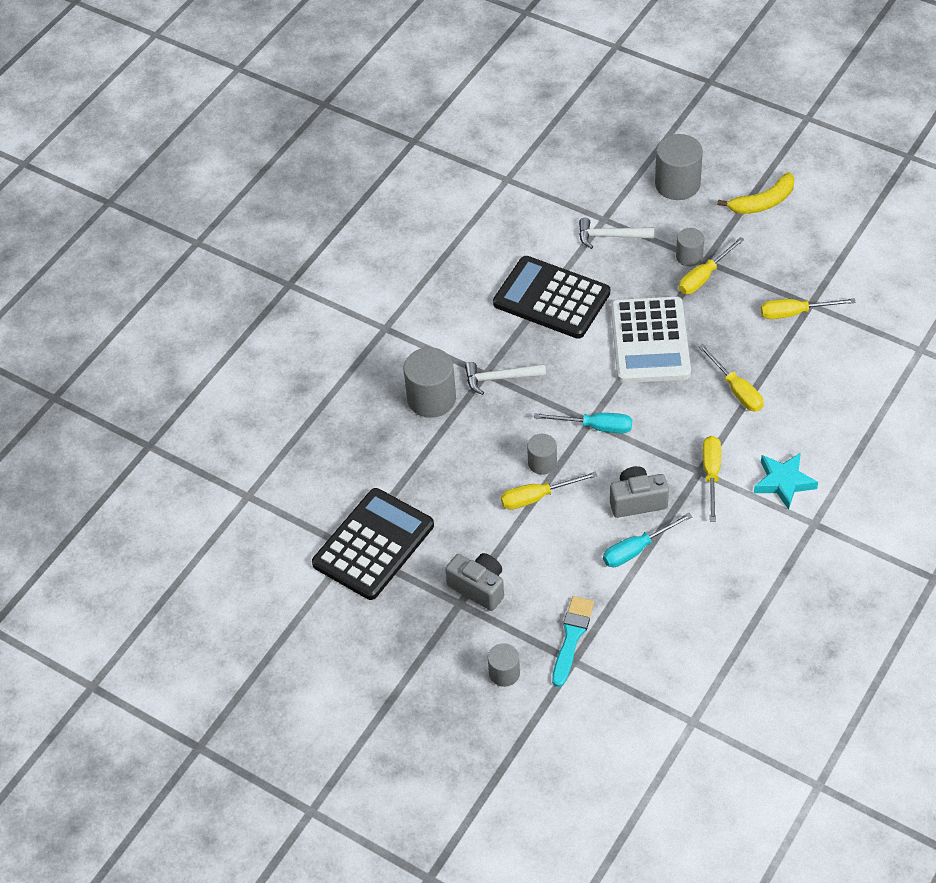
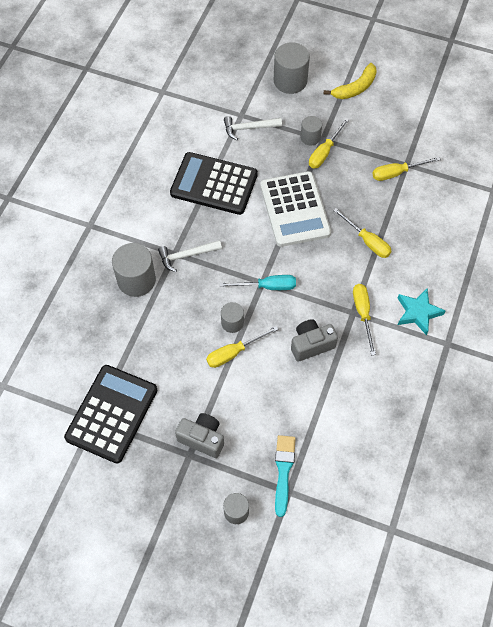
camera: 15 degrees left, 10 degrees up
turquoise screwdriver [603,513,692,567] -> none

